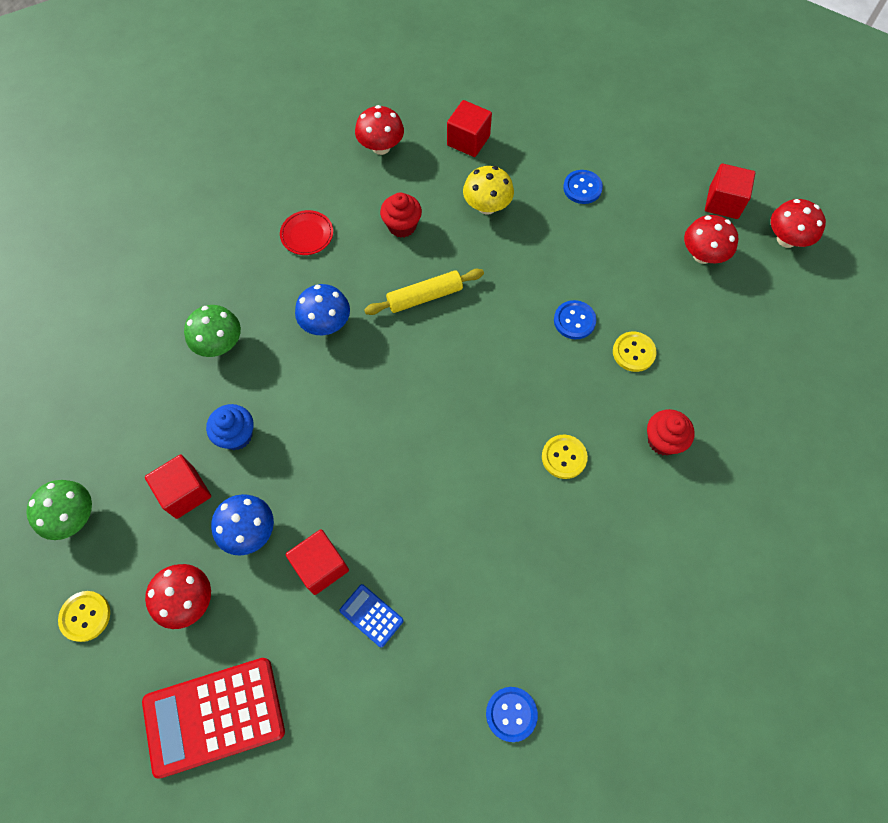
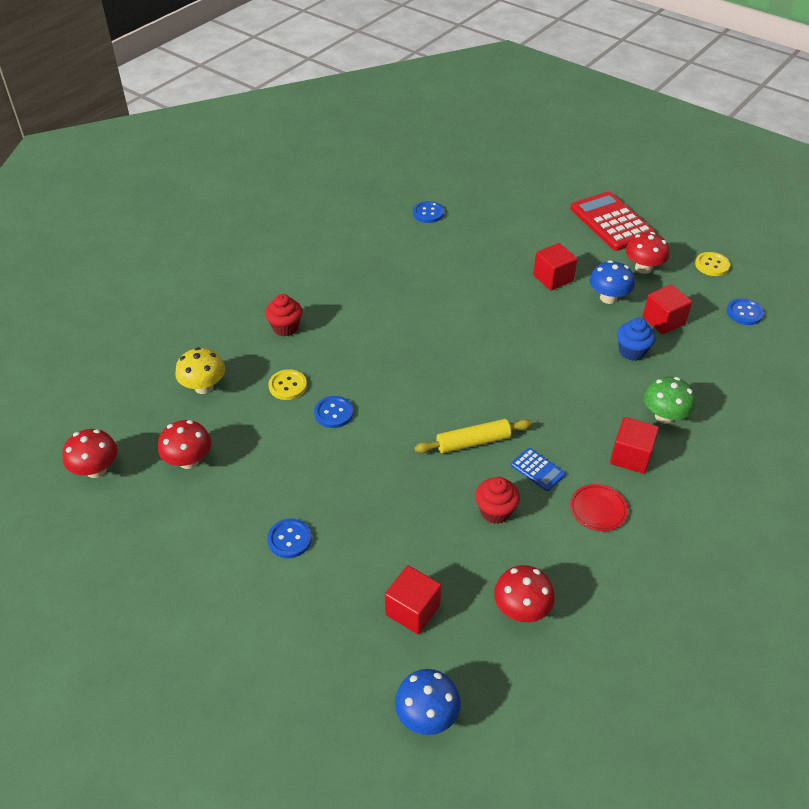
camera: 175 degrees left, 20 degrees down
green mushroom [26,480,92,540] -> blue button [727,298,764,325]
red calculator [142,658,285,779] -> red calculator turned 105 degrees counterclockwise [570,191,656,251]
blue mushroom [295,284,350,335] -> blue mushroom moved to [395,669,461,735]
blue calculator [339,584,404,648] -> blue calculator moved to [511,448,566,491]
yellow mushroom [463,166,514,215] -> yellow mushroom moved to [175,347,225,394]
yellow button [542,435,588,479] -> none
red cube [705,164,755,219] -> red cube moved to [610,417,659,474]

